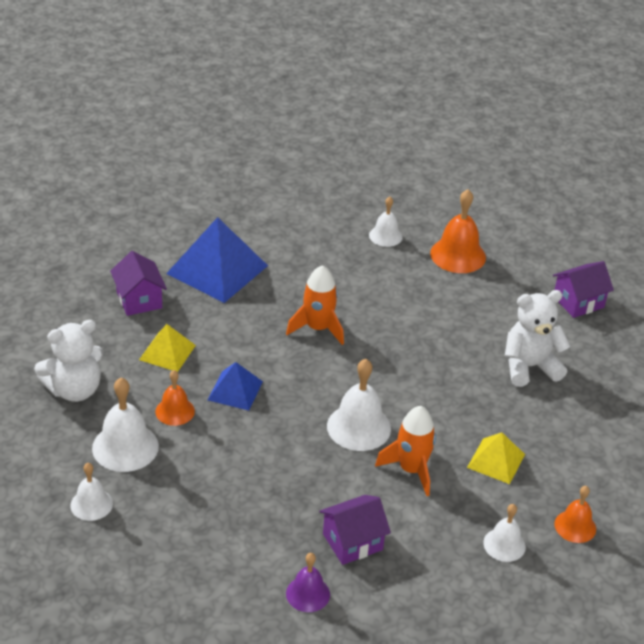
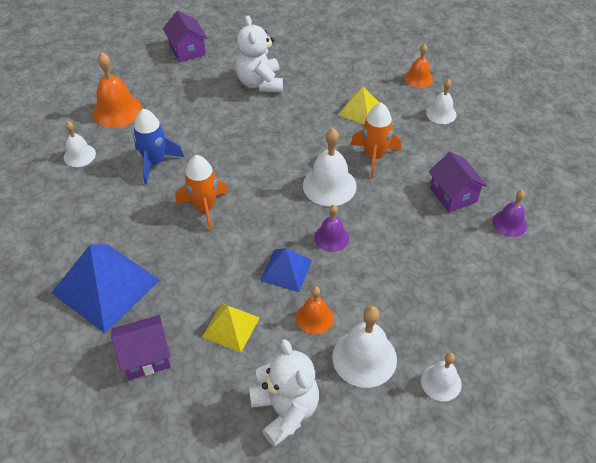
camera: 85 degrees left, 10 degrees up
none -> blue rocket [133,109,184,184]
none -> purple bell [314,205,349,252]

